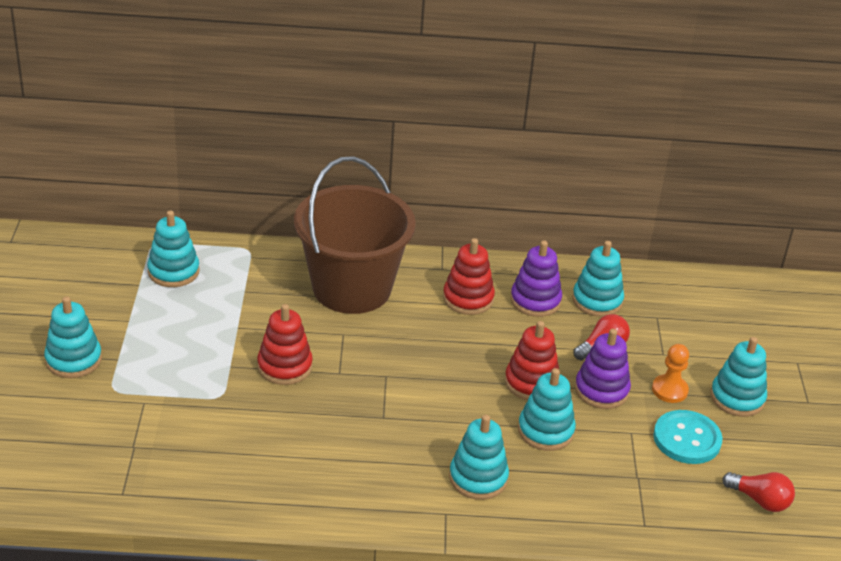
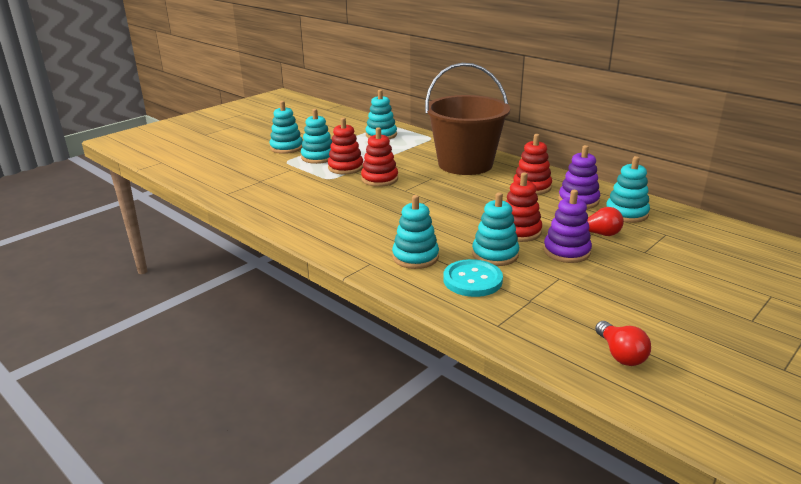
camera: 45 degrees right, 10 degrees down
orange pawn [652,344,689,403] -> none
turquoise button [653,410,723,464] -> turquoise button moved to [443,259,503,297]
turquoise stacking toy [710,337,767,417] -> turquoise stacking toy moved to [301,109,332,164]
none -> red stacking toy [328,118,363,174]

